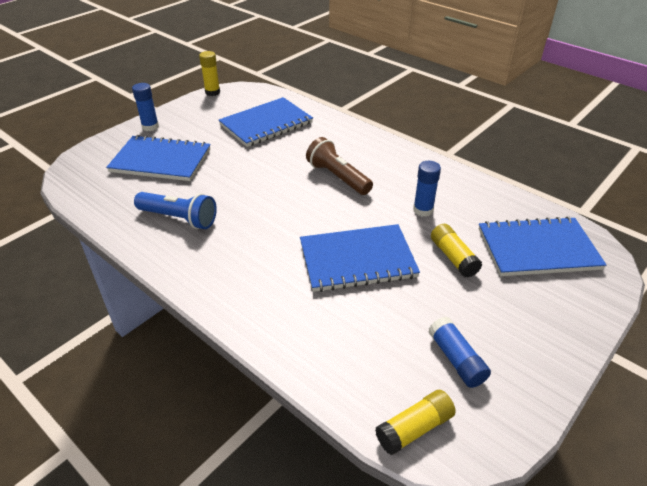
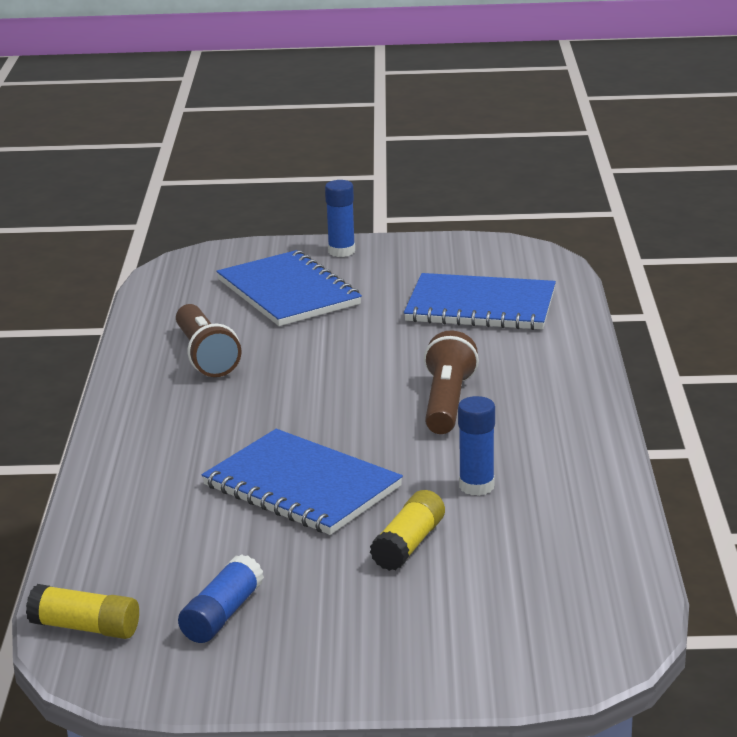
camera: 50 degrees right, 15 degrees down
blue flashlight [134,192,217,229] -> brown flashlight [176,304,241,377]
yellow glue stick [199,51,220,96] -> none
blue notebook [479,216,606,276] -> none

